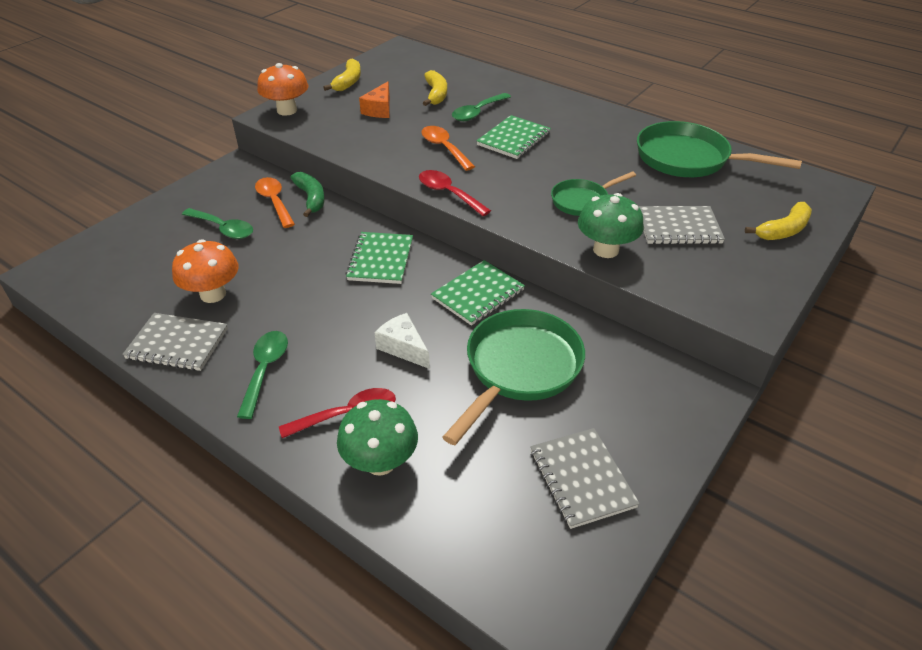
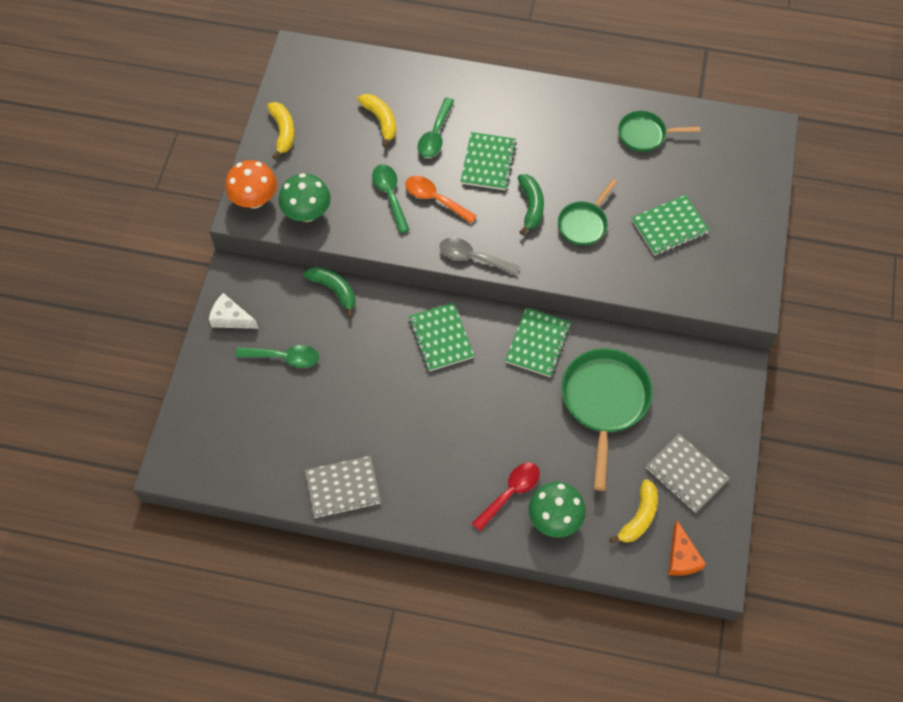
camera: 25 degrees left, 20 degrees up
orange mushroom [172,239,239,303] -> none
green spoon [237,331,288,419] -> green spoon moved to [372,164,410,233]
orange spoon [255,177,295,228] -> none
orange cheese [359,81,390,118] -> orange cheese moved to [668,521,706,576]
white cheese [374,313,430,369] -> white cheese moved to [209,293,259,329]
red spoon [419,170,491,216] -> grey spoon [440,238,520,275]
green mushroom [578,193,644,258] -> green mushroom moved to [279,173,331,222]
green pan [637,121,802,177] -> green pan [618,111,700,152], size x0.57
grey notebook [638,206,725,244] -> green notebook [632,195,710,256]
yellow banana [745,202,812,240] -> yellow banana moved to [609,479,658,543]
none -> green banana [518,174,544,235]

